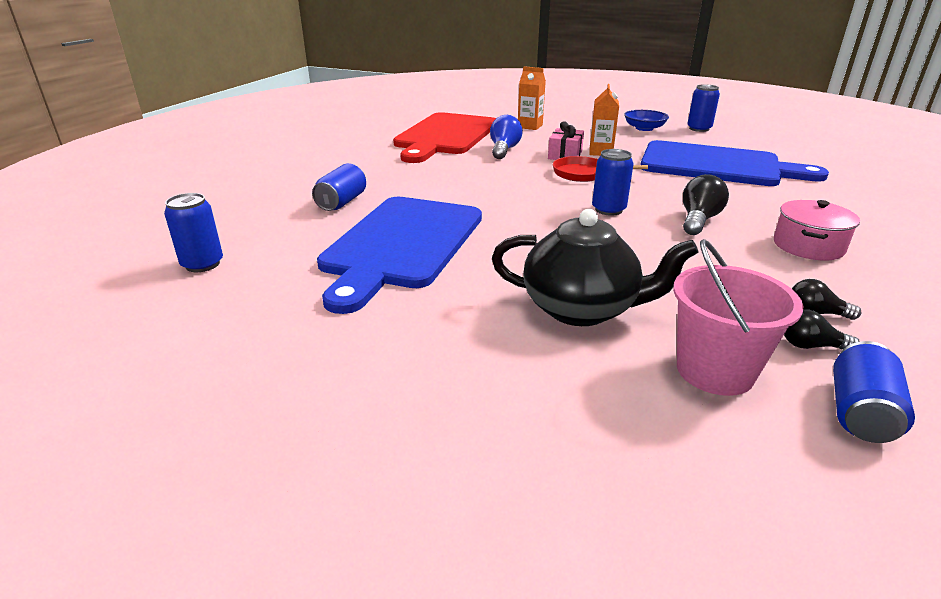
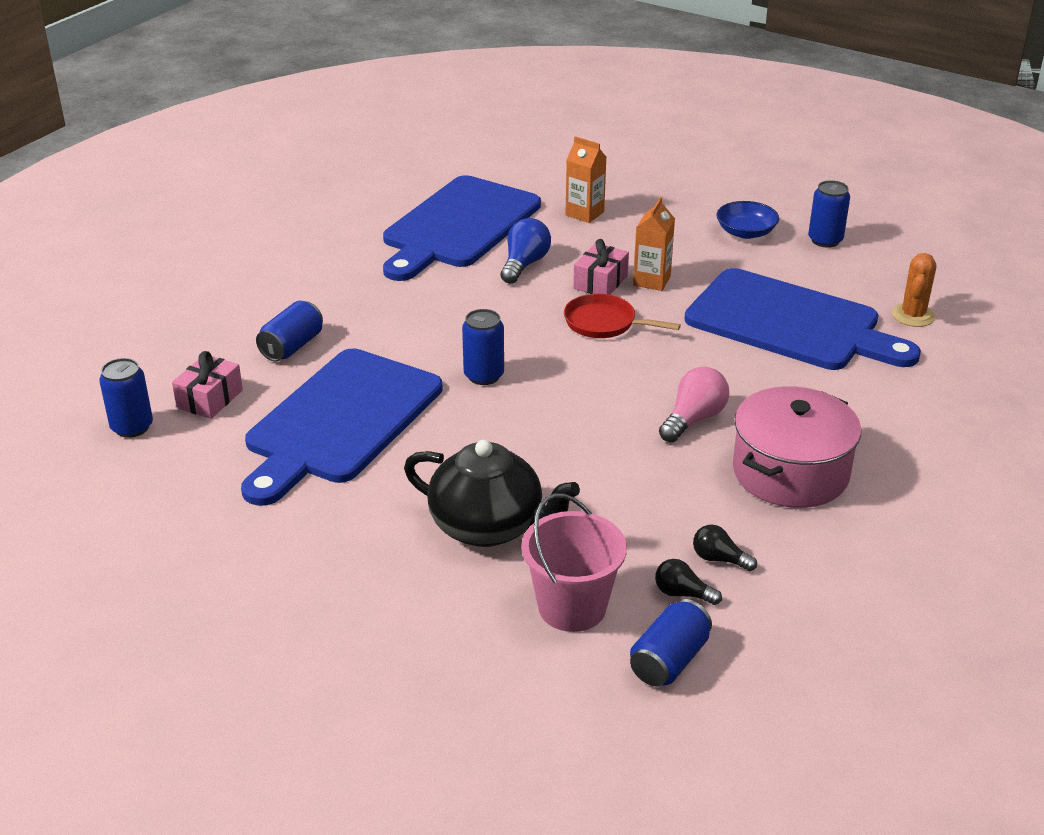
camera: 10 degrees right, 5 degrees up
red cutting board [393,112,496,163] -> blue cutting board [383,175,541,281]
blue can [592,149,634,216] -> blue can moved to [462,309,504,385]
black light bulb [683,174,729,235] -> pink light bulb [659,367,729,442]
pink pot [774,200,860,260] -> pink pot [733,386,861,508], size x1.54
none -> pink gift [172,351,243,419]
none -> orange cactus [892,253,936,327]

